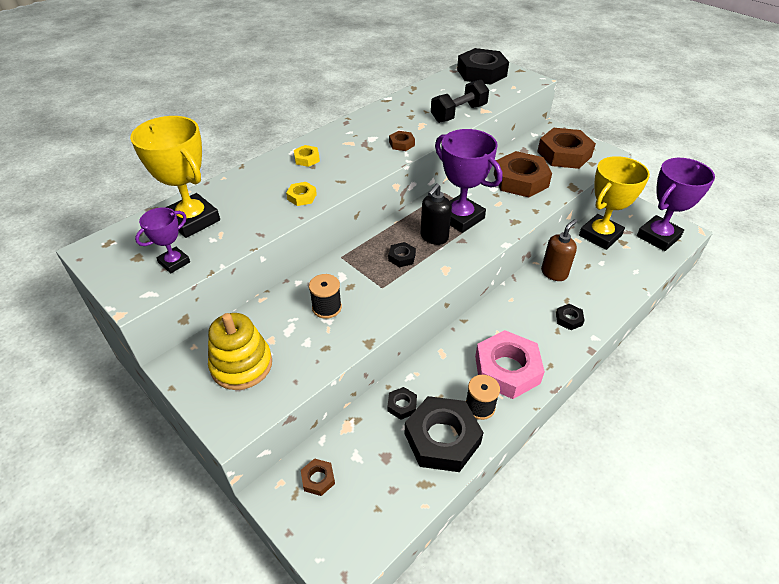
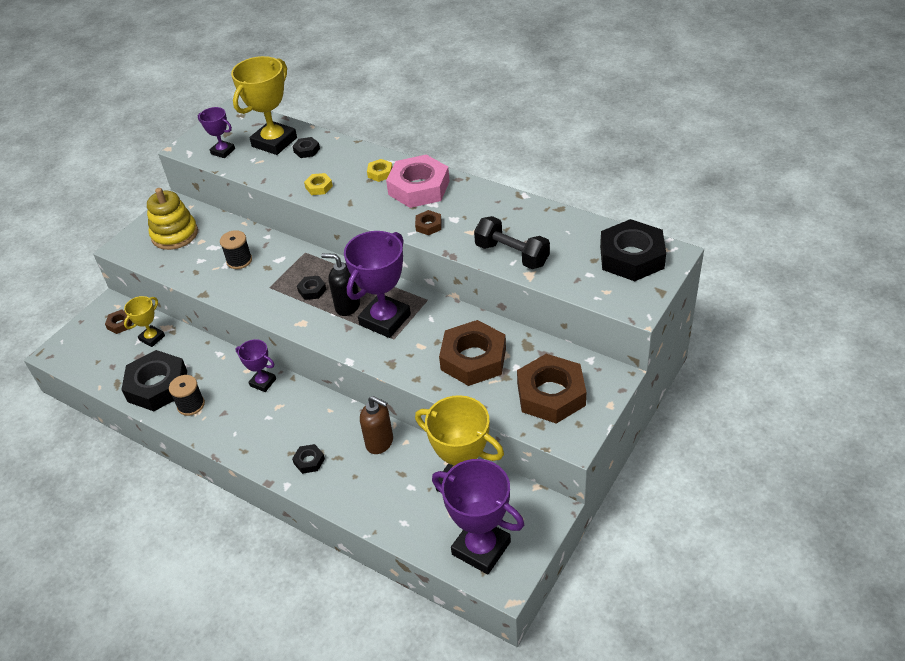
camera: 80 degrees right, 0 degrees up
black nut [387,387,417,420] -> black nut moved to [292,137,320,158]
pink nut [475,330,545,399] -> pink nut moved to [386,155,450,208]
none -> yellow trophy [124,296,165,347]
none -> purple trophy [235,339,276,392]

